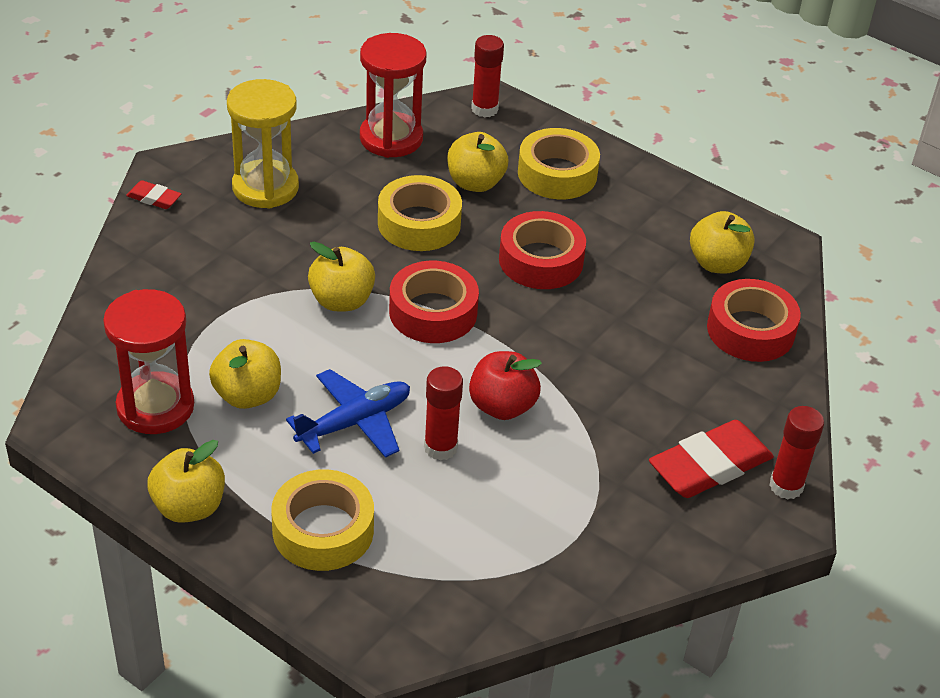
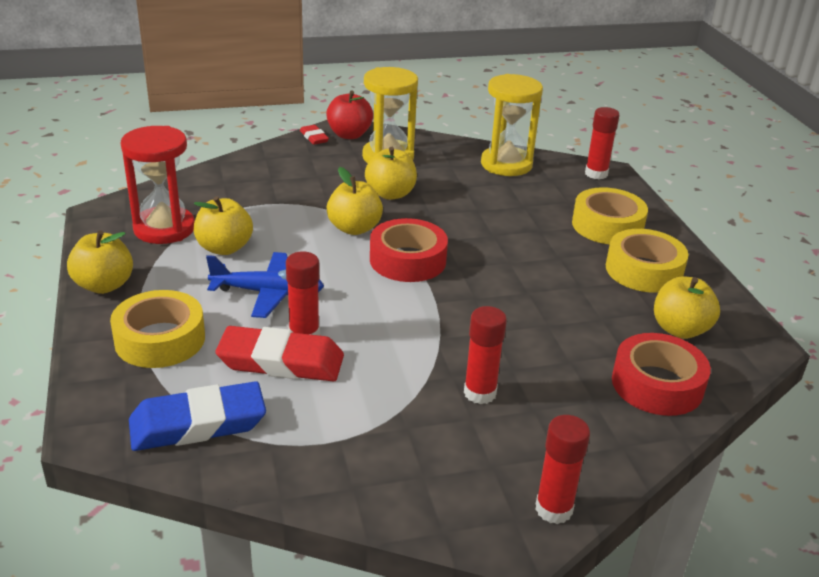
camera: 40 degrees right, 10 degrees down
red hourglass [360,33,426,158] -> yellow hourglass [481,74,543,176]
yellow tape [378,175,462,251] -> yellow tape moved to [606,229,689,293]
yellow apple [447,132,509,192] -> yellow apple moved to [365,147,417,200]
red apple [469,351,542,420] -> red apple moved to [326,91,373,139]
red tape [499,211,586,289] -> none
red eraser [649,420,774,498] -> red eraser moved to [215,326,344,381]
none -> blue eraser [129,381,266,451]
none -> red glue stick [464,306,507,404]

